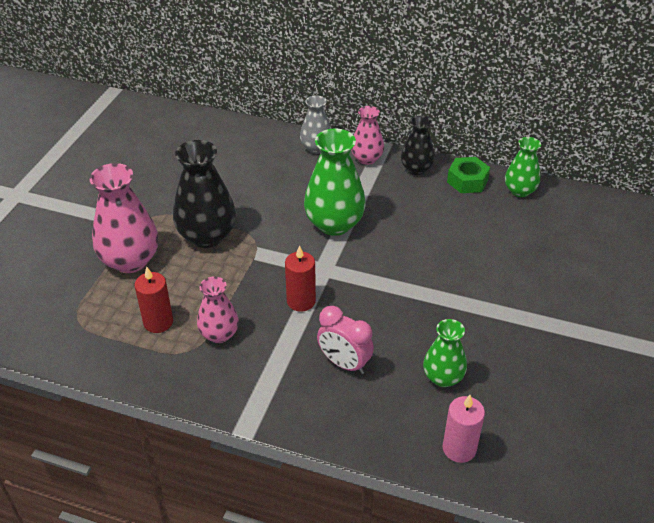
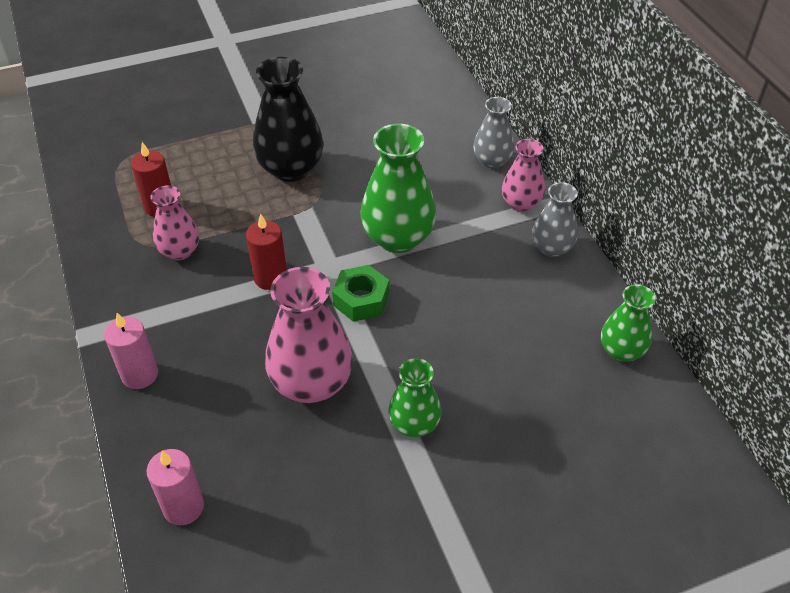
camera: 50 degrees right, 5 degrees up
pink vase [89,163,158,273] -> pink vase moved to [265,267,353,403]
pink clock [317,306,374,374] -> none
black vase [401,116,435,175] -> grey vase [532,182,578,257]
green vase [423,319,467,387] -> green vase moved to [388,358,442,437]
green nut [447,157,490,193] -> green nut moved to [332,265,389,322]
none -> pink candle [104,313,158,389]

